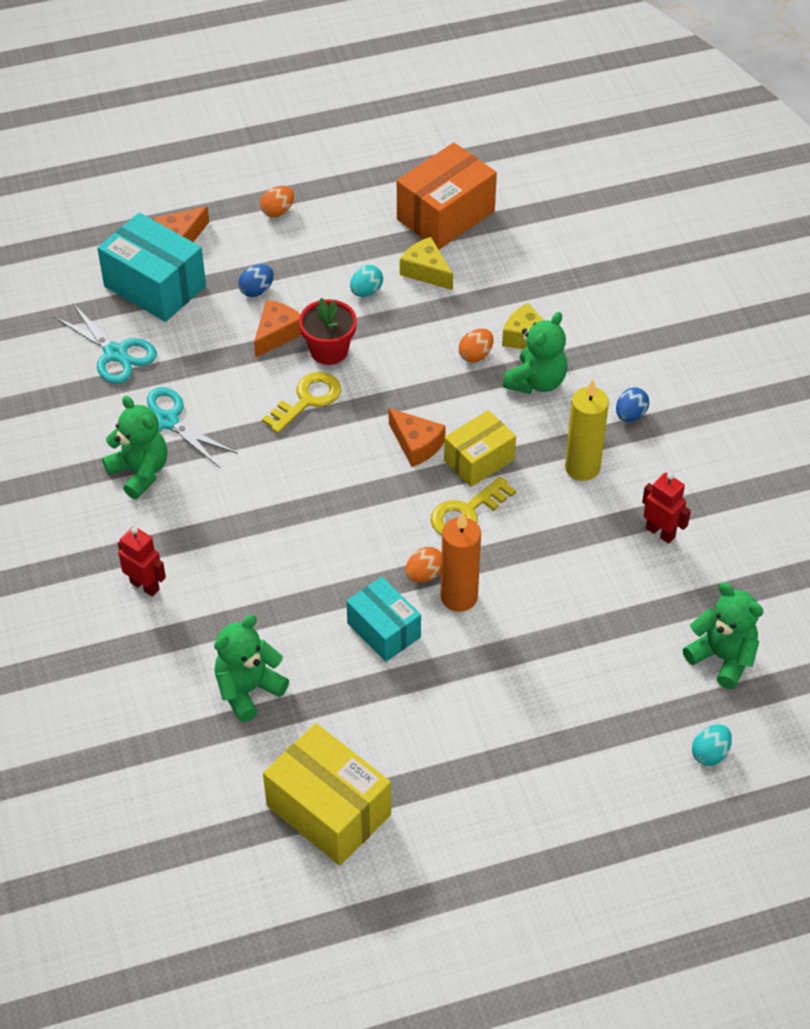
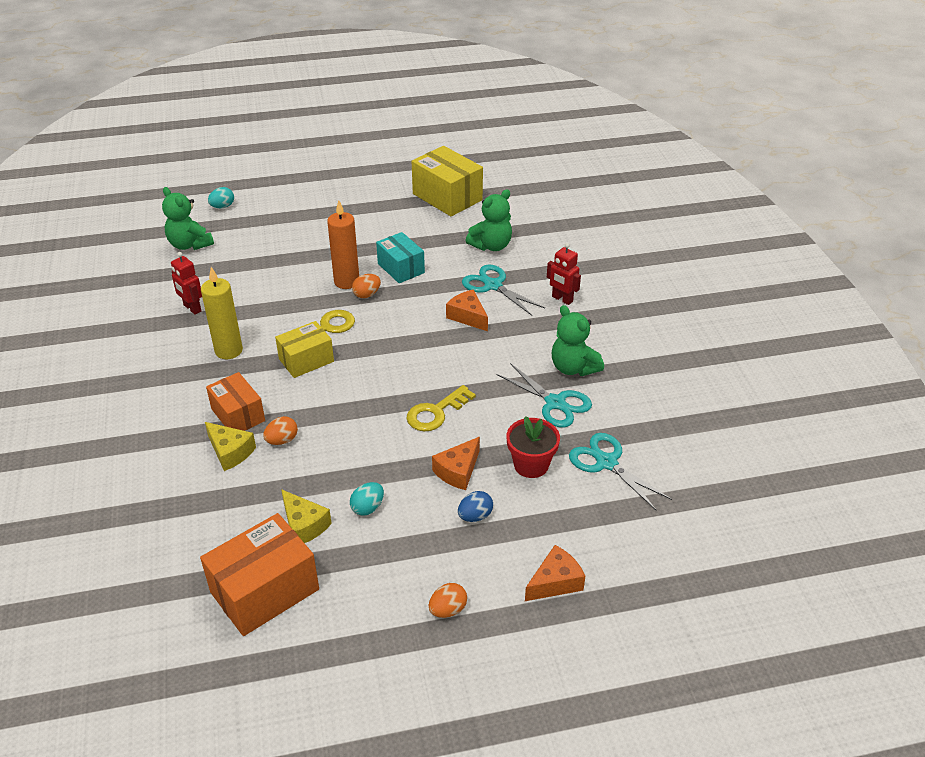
camera: 175 degrees left, 10 degrees down
turquoise box [97,212,206,322] -> none
red flower pot [299,298,357,365] -> red flower pot moved to [506,416,560,478]
orange cheese [389,408,446,467] -> orange cheese moved to [446,289,488,331]
green teddy bear [503,312,568,394] -> orange box [206,372,265,431]
blue egg [616,387,649,422] -> none
none -> turquoise scissors [462,265,545,316]

